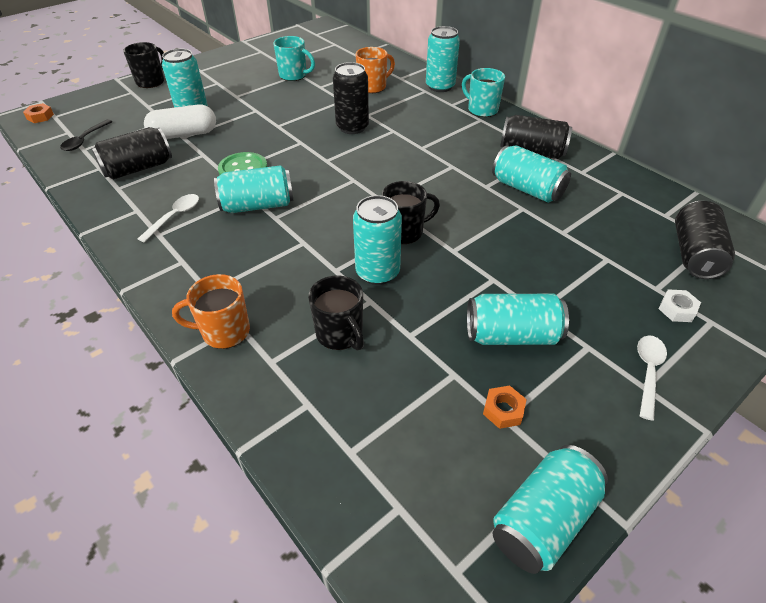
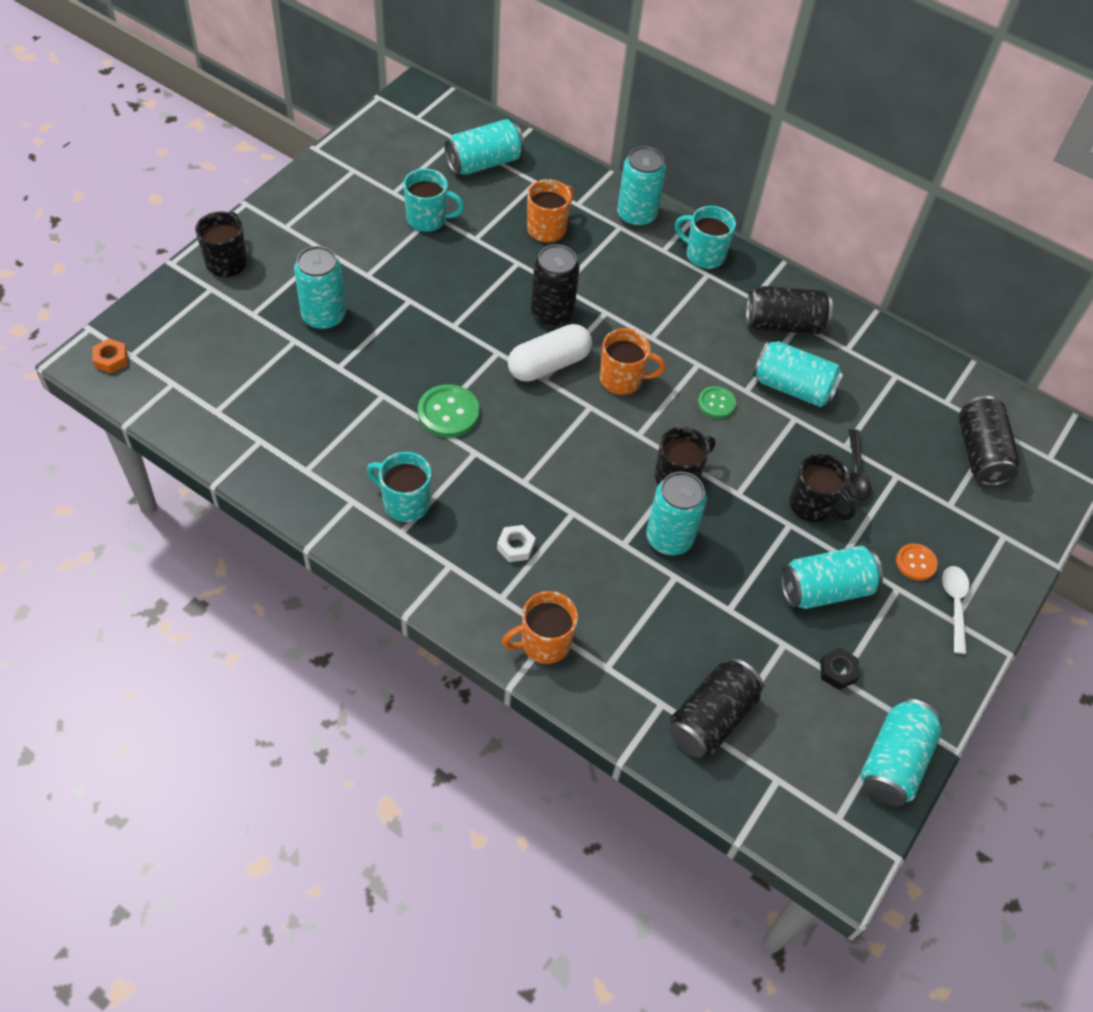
camera: 20 degrees left, 10 degrees up
black spoon [60,120,112,151] -> black spoon moved to [846,429,871,501]
black can [91,127,172,179] -> black can moved to [669,658,764,758]
white spoon [138,194,199,243] -> turquoise mug [367,452,431,522]
white capsule [144,104,216,139] -> white capsule moved to [508,324,592,382]
turquoise can [214,165,293,213] -> turquoise can moved to [444,119,524,175]
black mug [308,275,364,350] -> black mug moved to [789,454,856,522]
orange nut [483,385,527,429] -> black nut [820,648,860,690]
white nut [659,289,701,322] -> white nut moved to [497,525,535,562]
none -> orange mug [600,328,666,395]
none -> green button [698,386,736,419]
none -> orange button [896,543,938,581]

